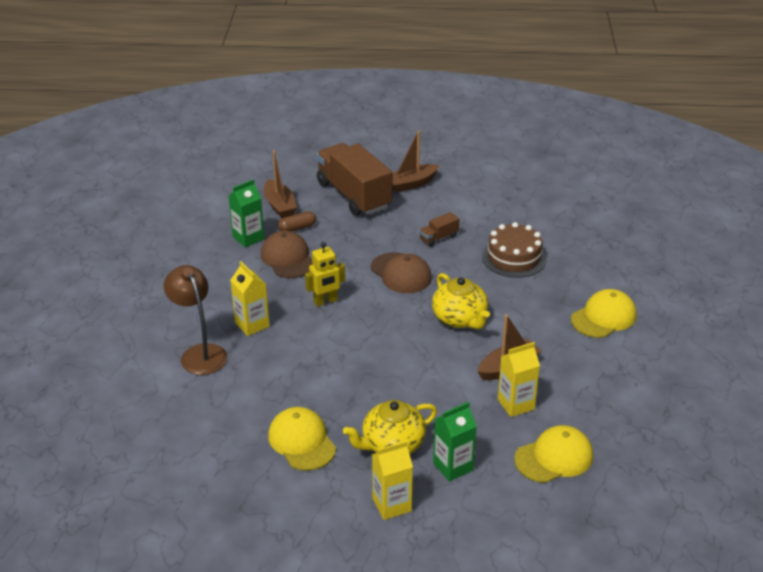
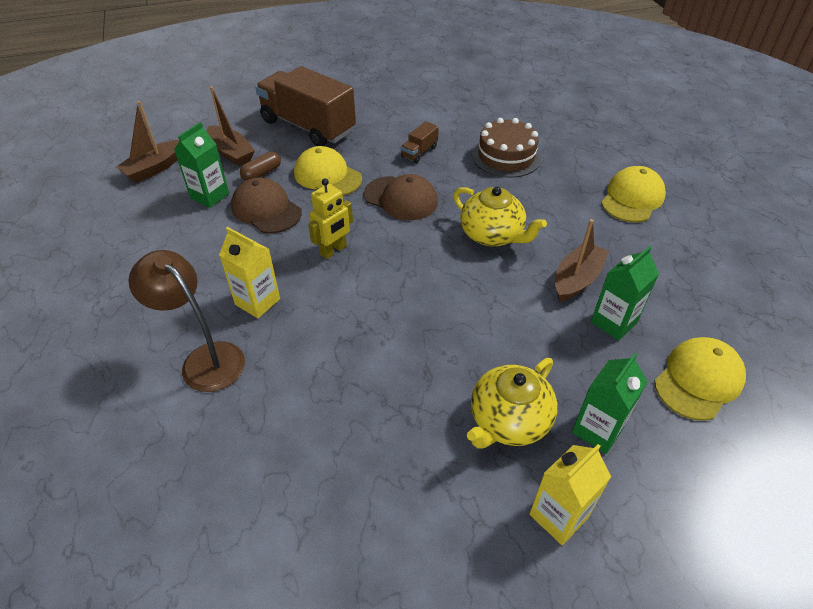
camera: 20 degrees left, 10 degrees up
yellow cap [268,407,336,471] -> yellow cap moved to [294,146,362,196]
brown boat [392,131,439,192] -> brown boat moved to [116,101,179,183]
yellow carton [498,342,540,417] -> green carton [591,246,659,341]

